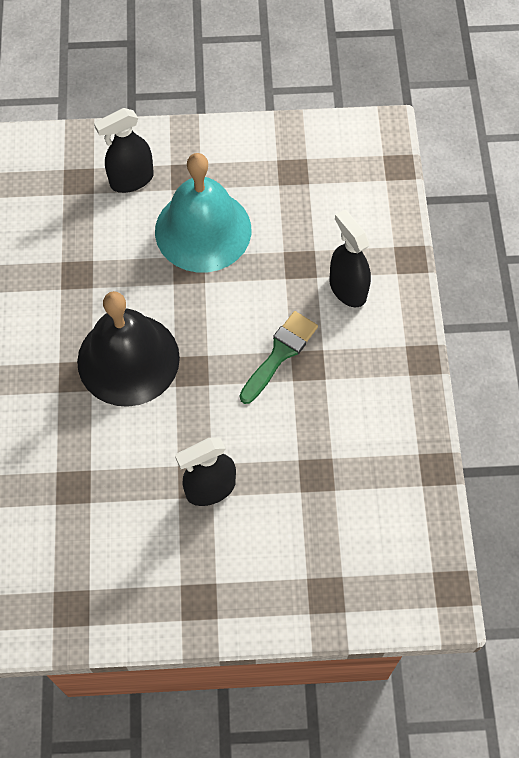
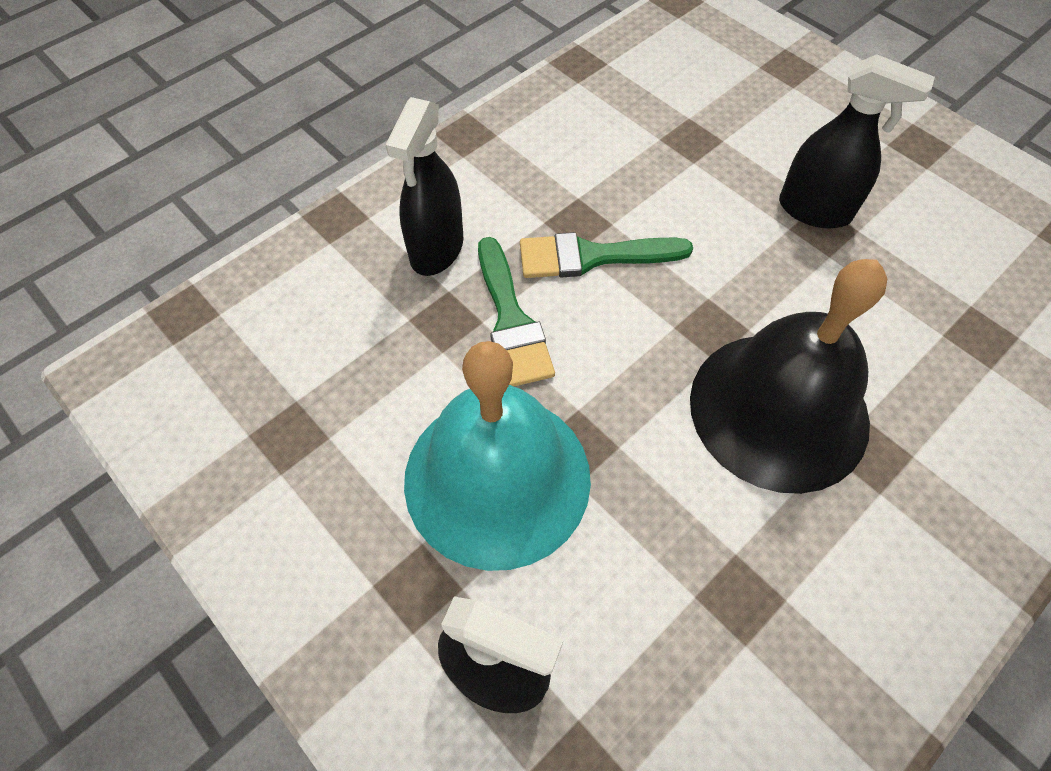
camera: 130 degrees left, 5 degrees down
none -> green brush [478,237,555,386]

